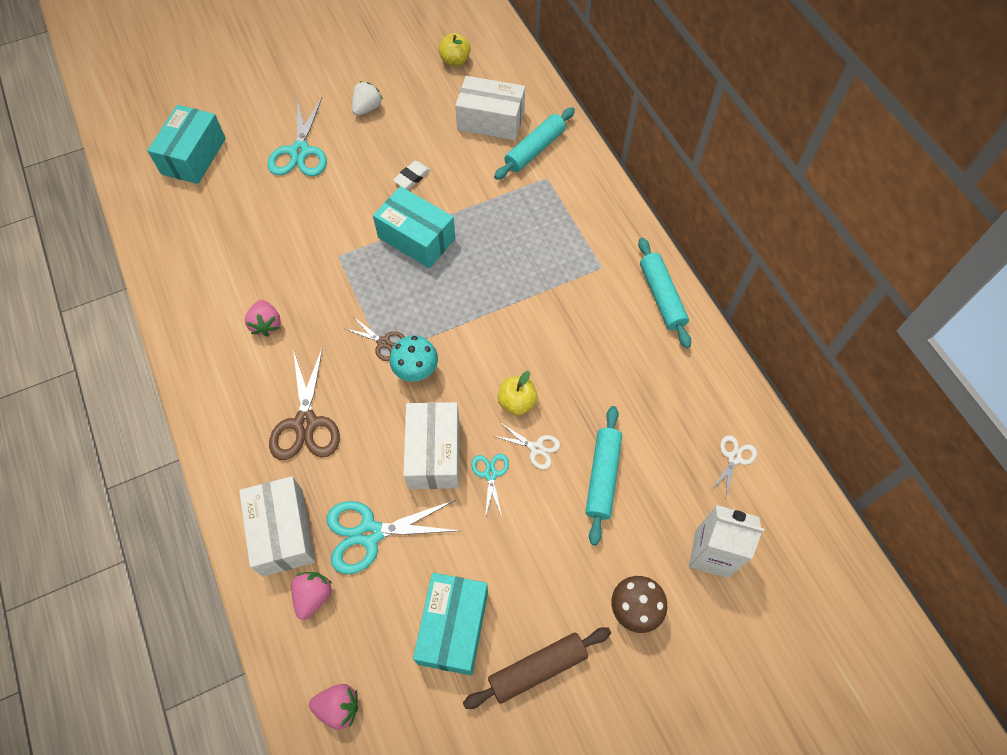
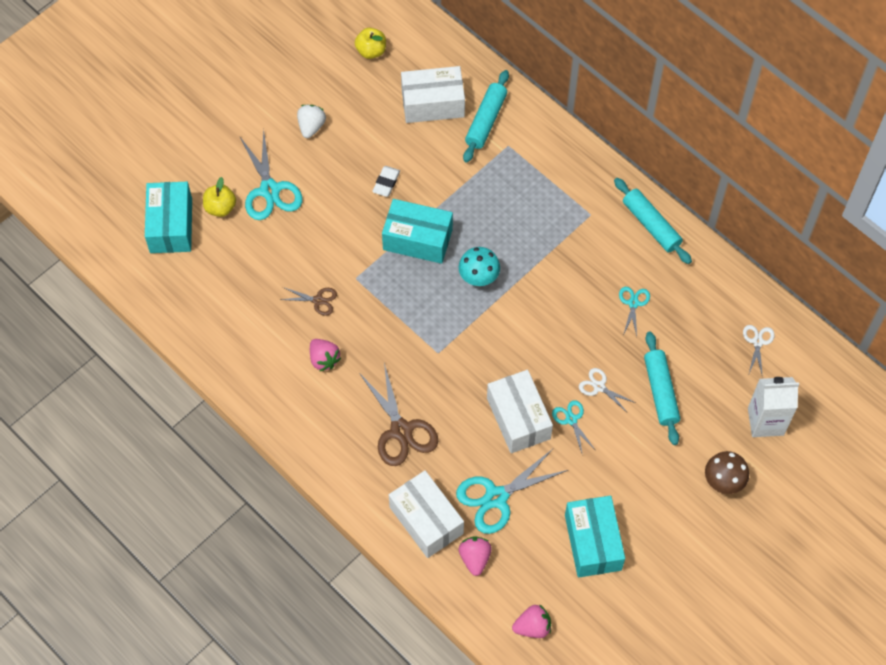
camera: 20 degrees left, 0 degrees up
brown scissors [346,318,405,361] -> brown scissors moved to [280,287,337,316]
turquoise mushroom [389,336,438,382] -> turquoise mushroom moved to [458,247,500,286]
brown rolling pin [463,627,611,709] -> none
white scissors [493,422,560,469] -> white scissors turned 150 degrees counterclockwise [579,368,636,413]
yellow apple [497,371,538,415] -> yellow apple moved to [203,177,236,217]
none -> turquoise scissors [619,287,650,336]

